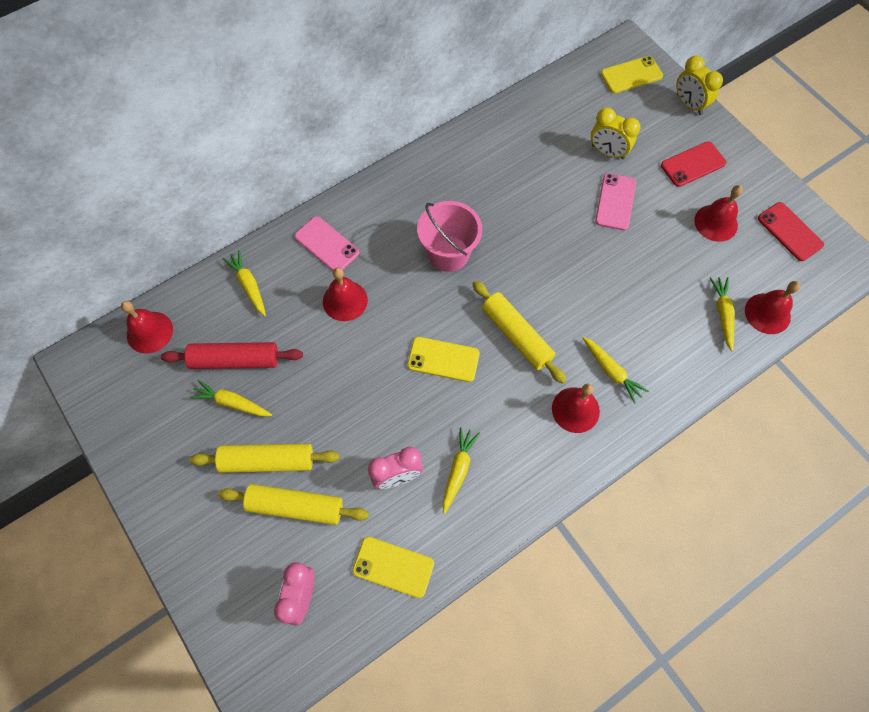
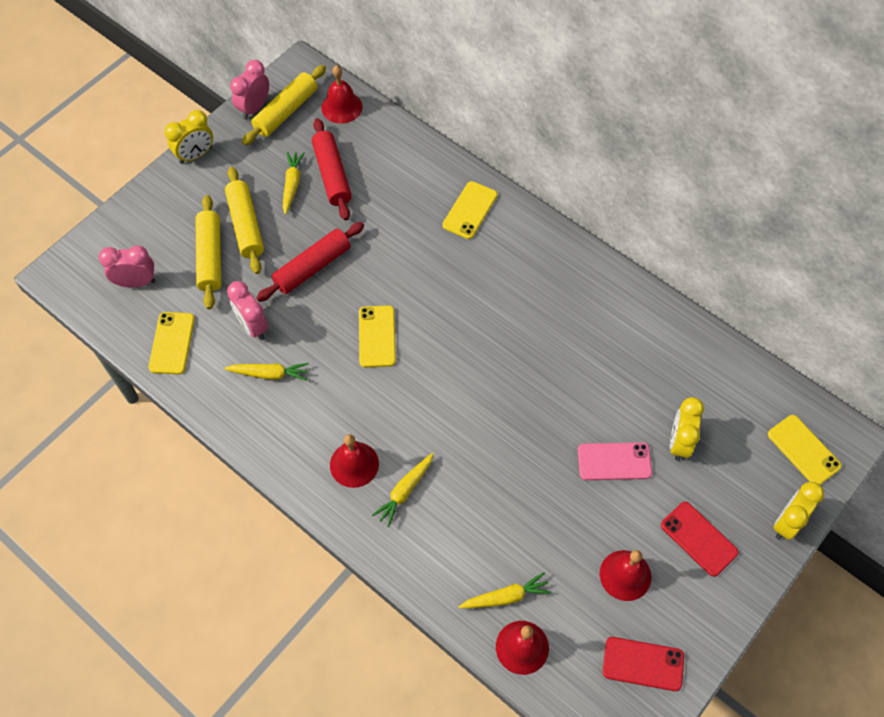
camera: 75 degrees right, 5 degrees down
yellow carrot [223,250,266,316] -> none
pink phone [294,216,359,271] -> yellow phone [443,181,498,239]
red bell [323,268,368,321] -> none
pink bucket [417,201,482,272] -> none
yellow rolling pin [472,281,567,384] -> yellow rolling pin moved to [242,65,326,145]
red phone [758,202,824,261] -> red phone turned 60 degrees clockwise [603,637,684,691]
none -> yellow clock [165,110,213,164]
none -> pink clock [230,60,269,119]
none -> red rolling pin [256,222,364,302]

